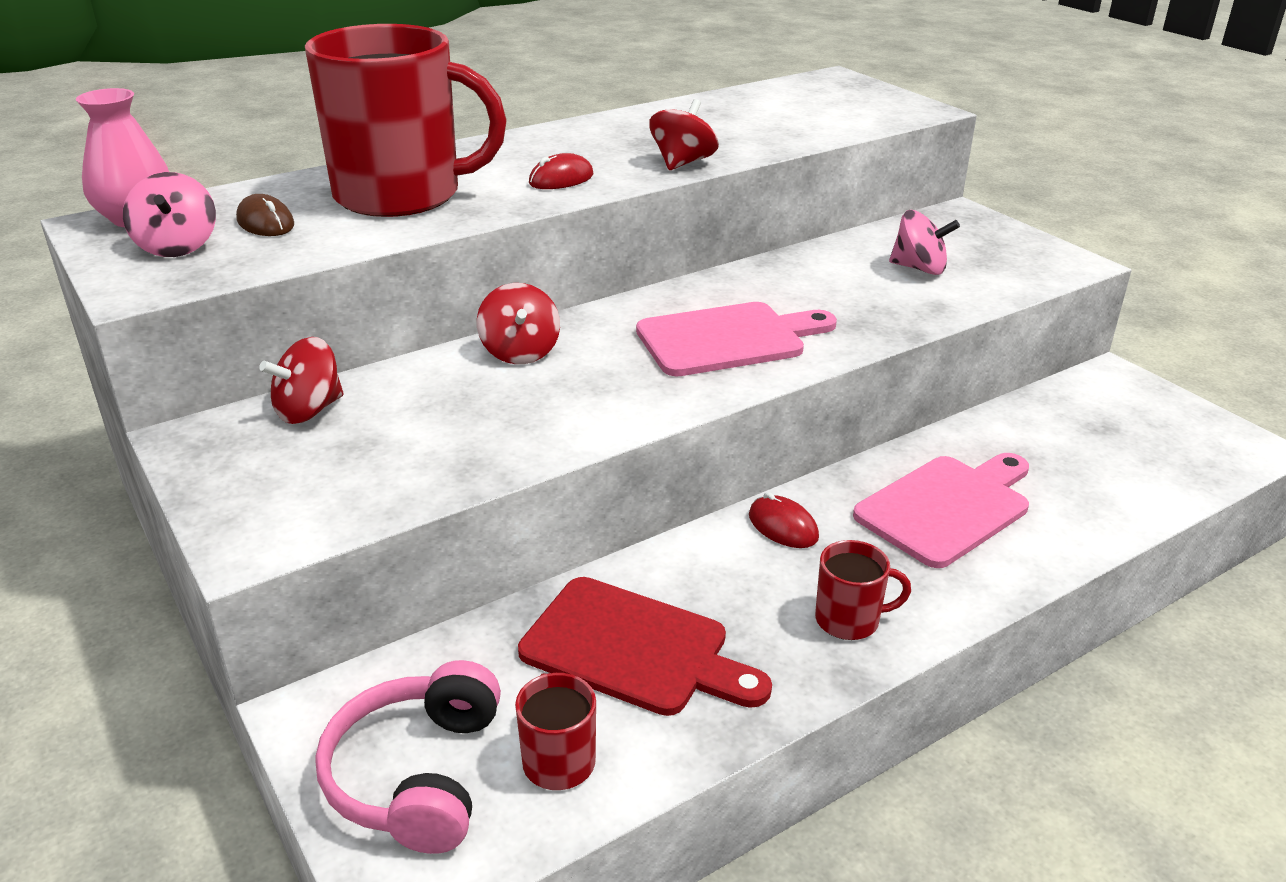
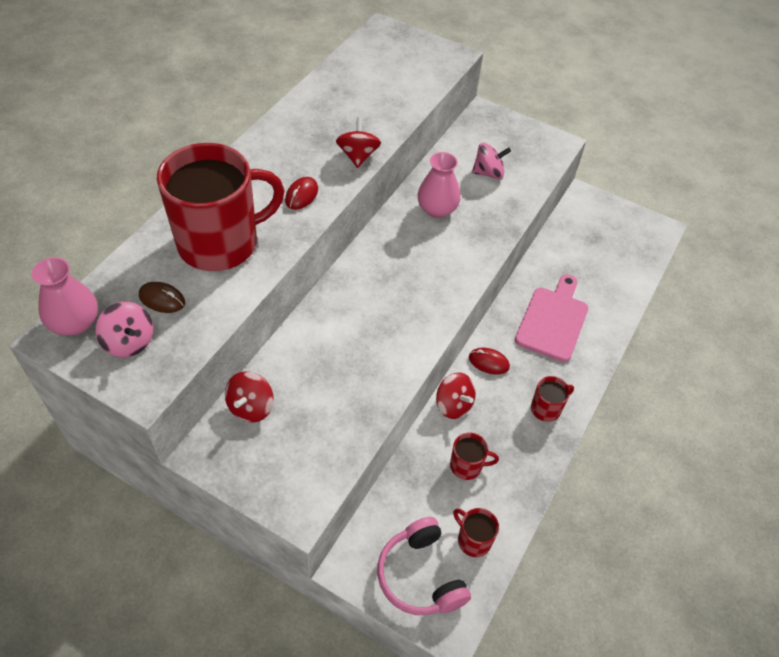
camera: 30 degrees left, 20 degrees up
red spinning top [477,283,560,364] -> red spinning top moved to [436,373,476,419]
red cutting board [518,577,772,716] -> red mug [450,433,499,480]
pink cutting board [636,302,837,376] -> none
none -> pink vase [417,152,461,218]

